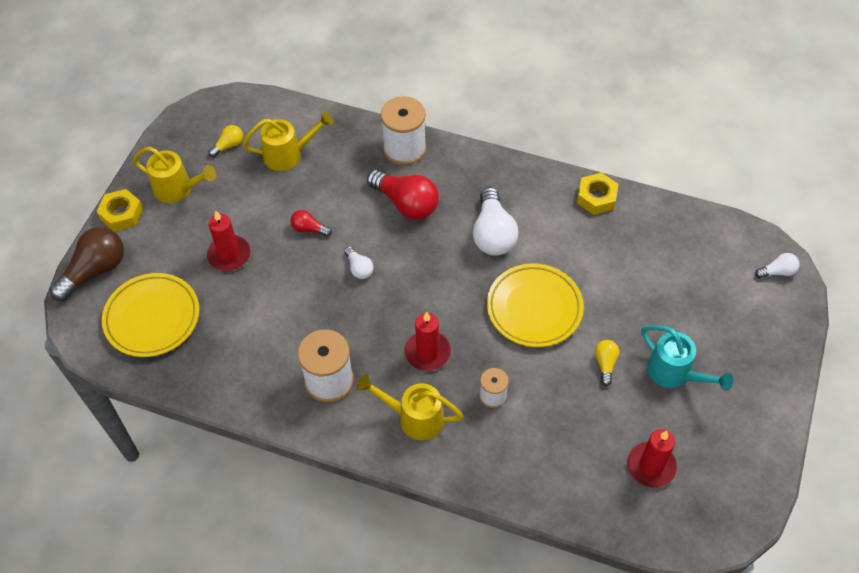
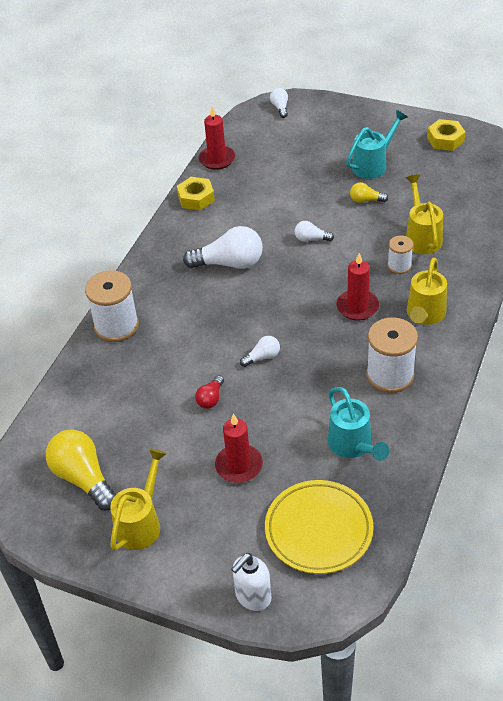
camera: 85 degrees left, 10 degrees down
brown light bulb [50,227,124,301] -> white soap dispenser [231,553,271,611]
yellow nut [97,189,143,232] -> yellow nut moved to [427,119,466,151]
yellow light bulb [208,125,243,157] -> yellow light bulb [46,429,116,511], size x1.99
yellow watering can [242,112,333,171] -> yellow watering can moved to [406,174,443,254]
red light bulb [367,170,439,220] -> none
yellow plate [487,264,584,347] -> white light bulb [295,221,334,242]
red candle [627,429,677,488] -> red candle moved to [199,107,235,170]
none -> turquoise watering can [328,387,390,461]

